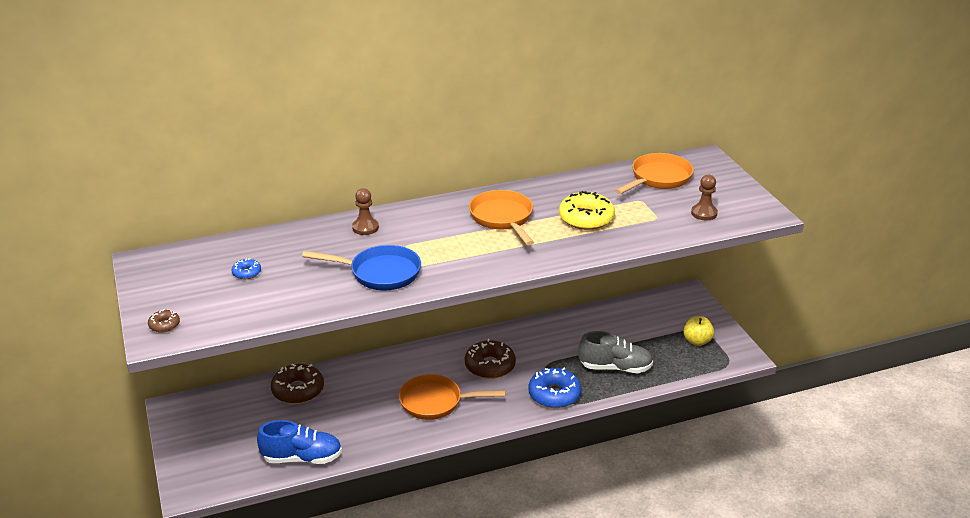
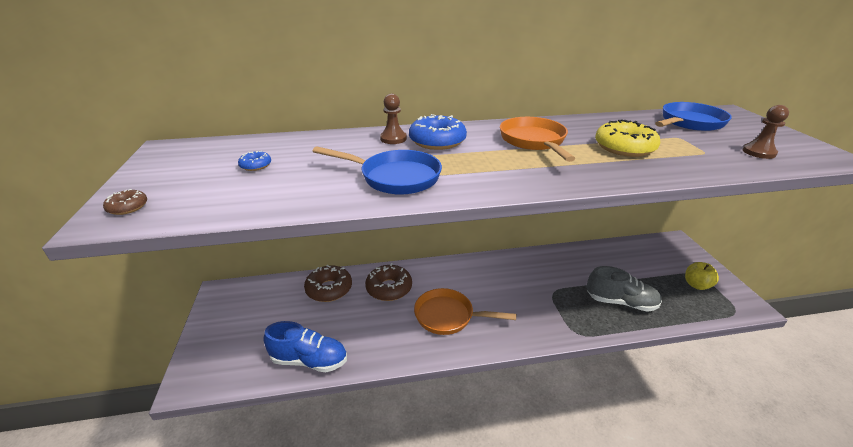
camera: 10 degrees right, 0 degrees up
brown donut [465,339,516,379] -> brown donut moved to [365,263,412,301]
blue donut [529,367,581,408] -> blue donut moved to [409,114,467,150]
orange pan [615,153,694,194] -> blue pan [655,102,732,131]

